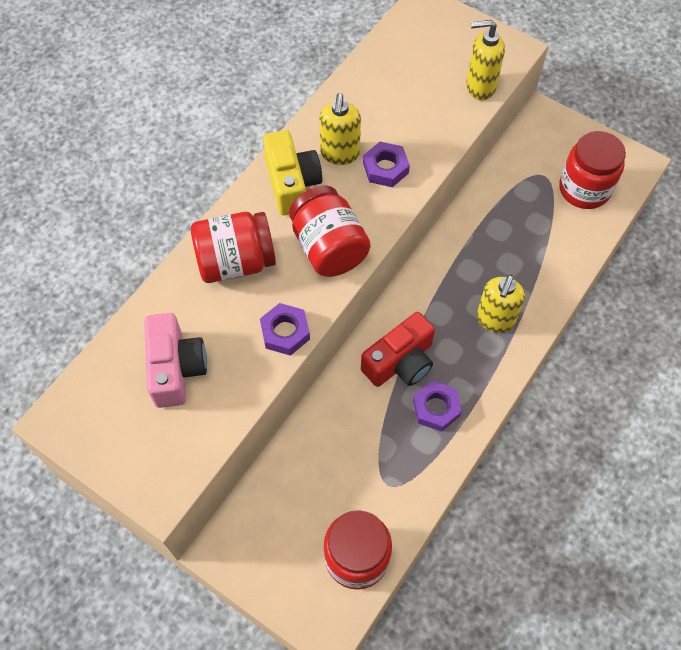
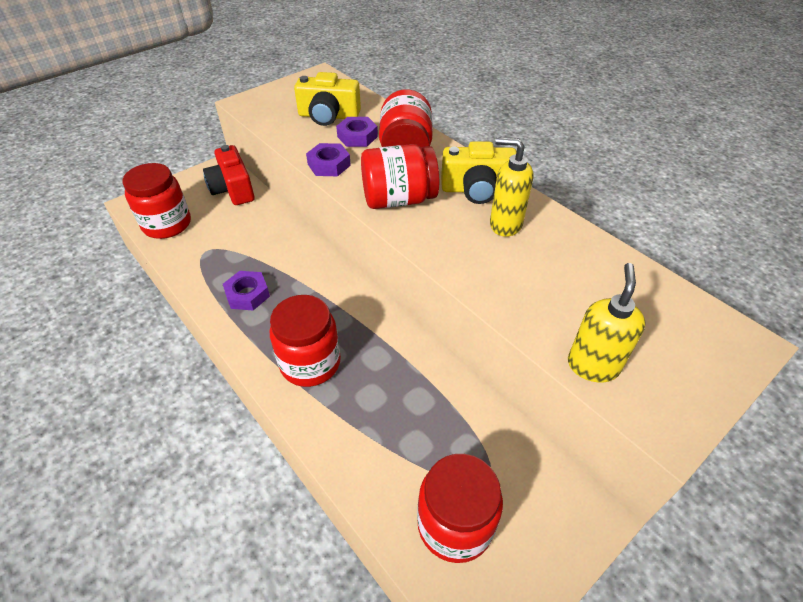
camera: 105 degrees right, 15 degrees down
pink camera [144,313,207,408] -> yellow camera [294,72,361,126]
red camera [361,312,435,387] -> red camera moved to [203,145,255,205]
purple nut [363,142,410,187] -> purple nut moved to [336,117,378,147]
yellow soap dispenser [477,275,525,333] -> red jar [270,295,341,387]

